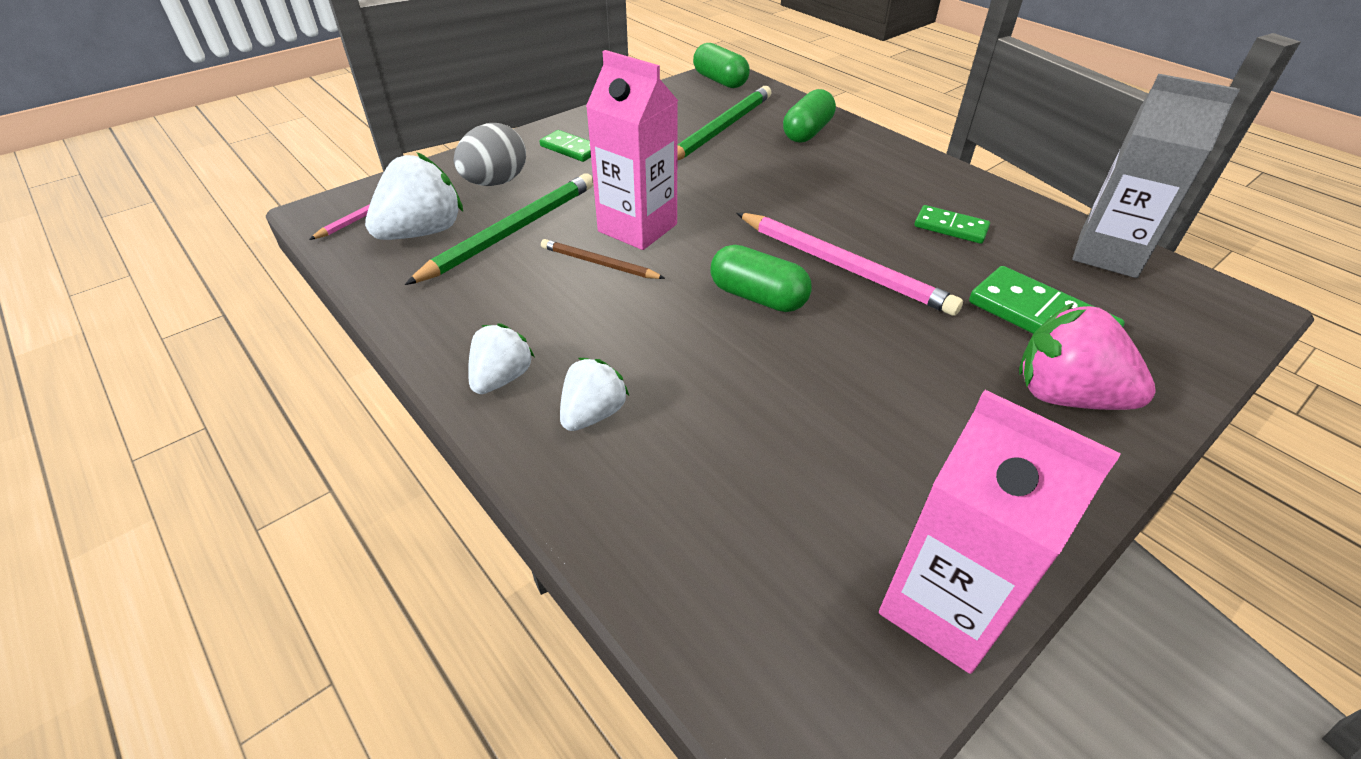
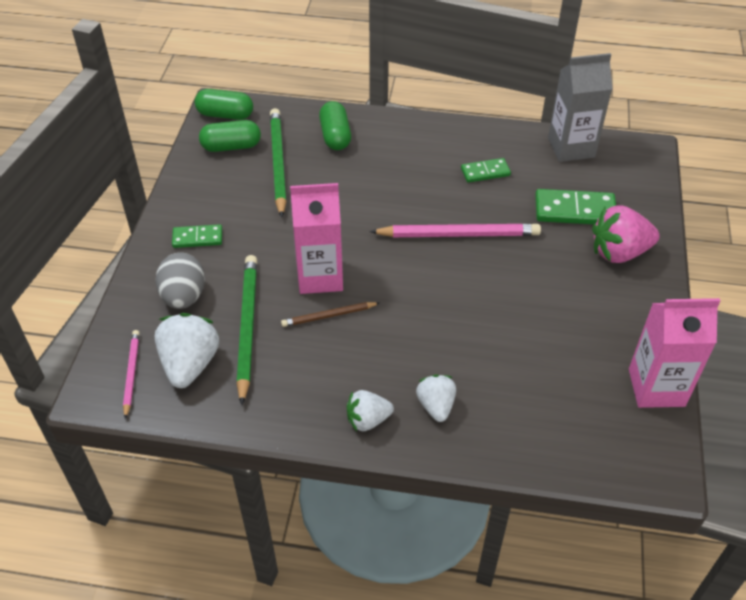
camera: 40 degrees left, 5 degrees up
white strawberry [468,324,535,394] -> white strawberry turned 90 degrees counterclockwise [347,390,394,431]
green capsule [710,245,812,312] -> green capsule moved to [199,120,261,152]

